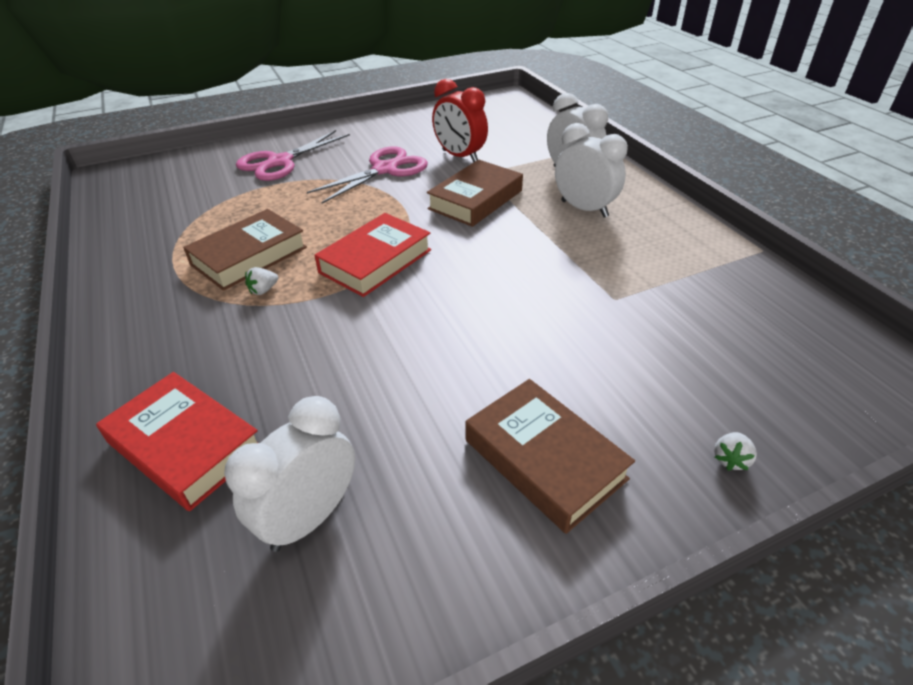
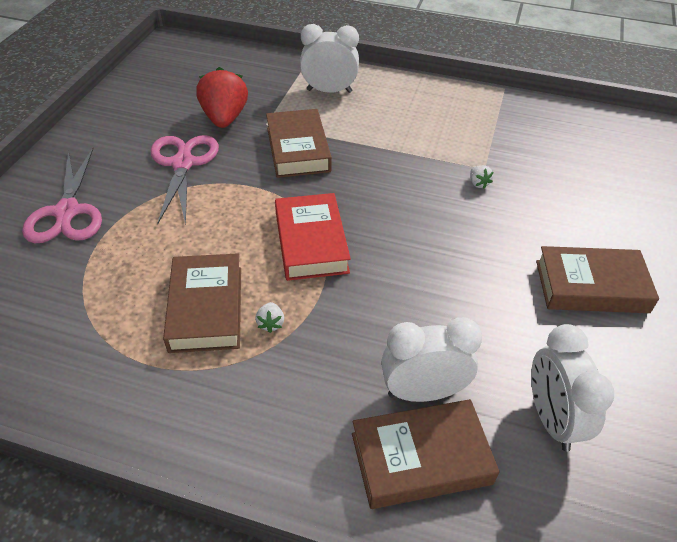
camera: 50 degrees left, 5 degrees up
red book [96,372,258,511] -> brown book [352,399,499,509]
red clock [432,79,488,162] -> red strawberry [196,67,248,128]
white clock [555,123,628,218] -> white clock moved to [381,317,482,402]
white strawberry [714,432,757,471] -> white strawberry moved to [470,165,493,189]

